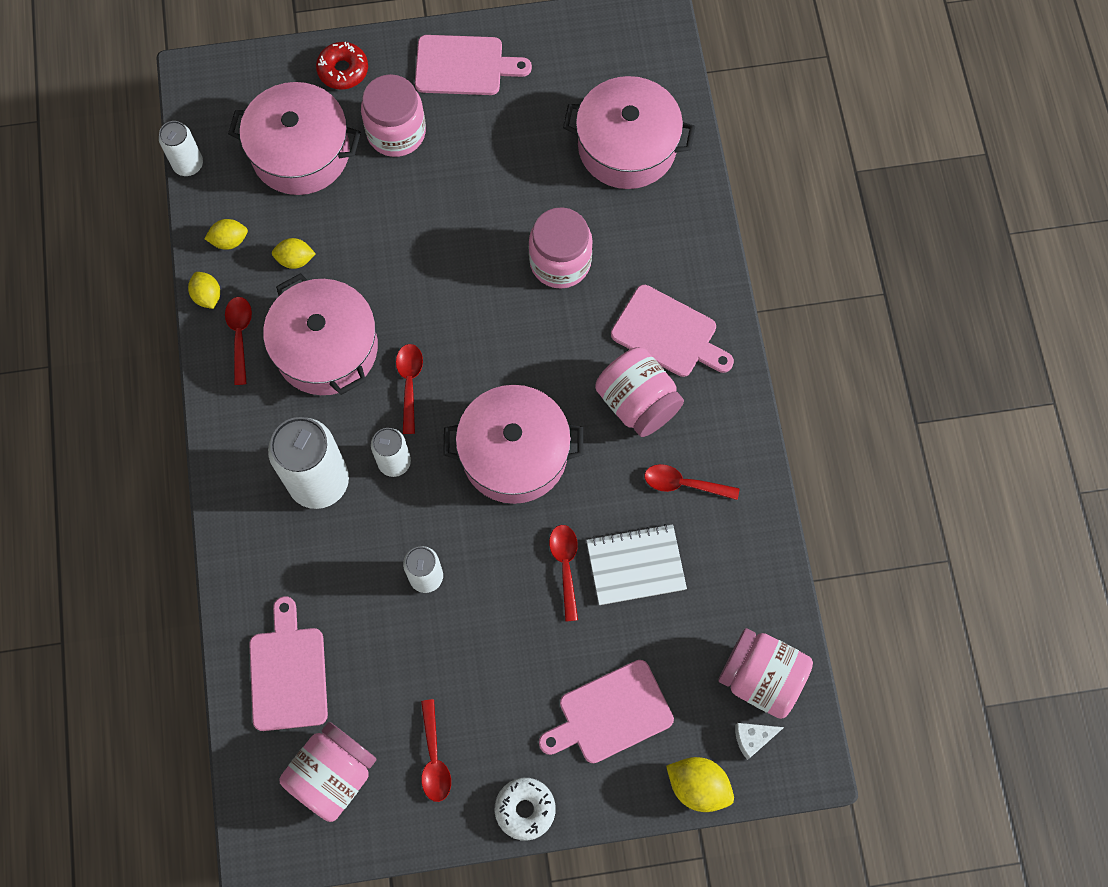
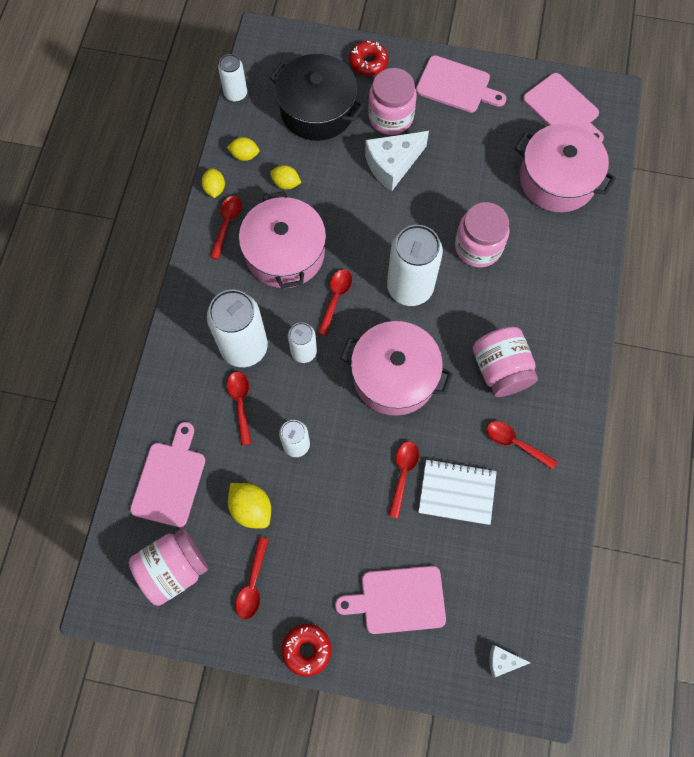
camera: 20 degrees right, 0 degrees up
pink pot [228,82,361,195] -> black pot [270,54,365,141]
white donut [495,778,556,841] -> red donut [282,624,331,677]
pink cutting board [611,285,734,377] -> pink cutting board moved to [523,73,604,142]
yellow lemon [666,757,734,812] -> yellow lemon moved to [228,483,271,528]
pink jar [718,628,813,719] -> none
none -> red spoon [227,372,251,446]
none -> white cheese [365,131,429,191]
none -> white can [387,225,443,306]

